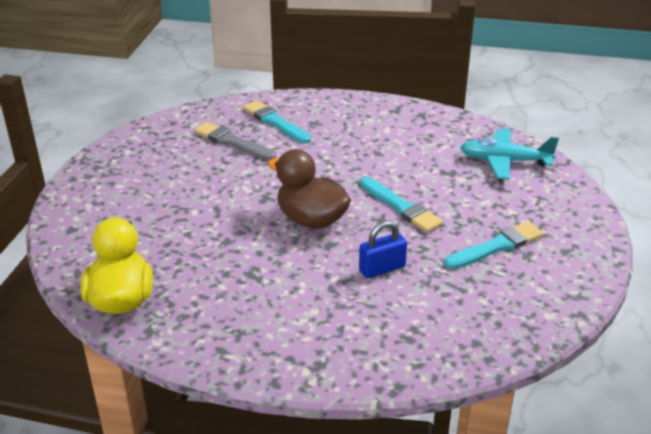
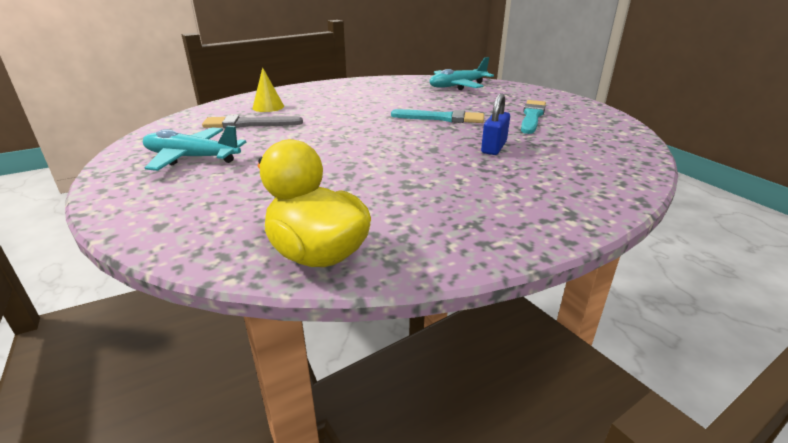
camera: 40 degrees left, 5 degrees down
turquoise brush [243,100,311,143] -> yellow cone [252,67,284,112]
brown duck [268,149,351,229] -> none
none -> turquoise plane [143,126,246,171]

